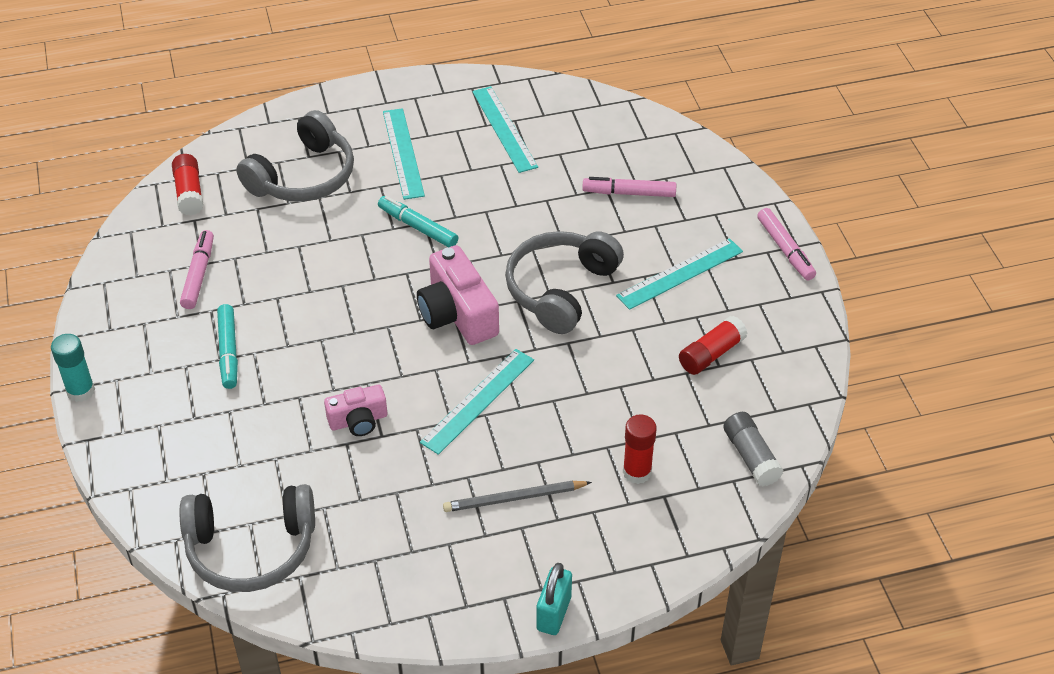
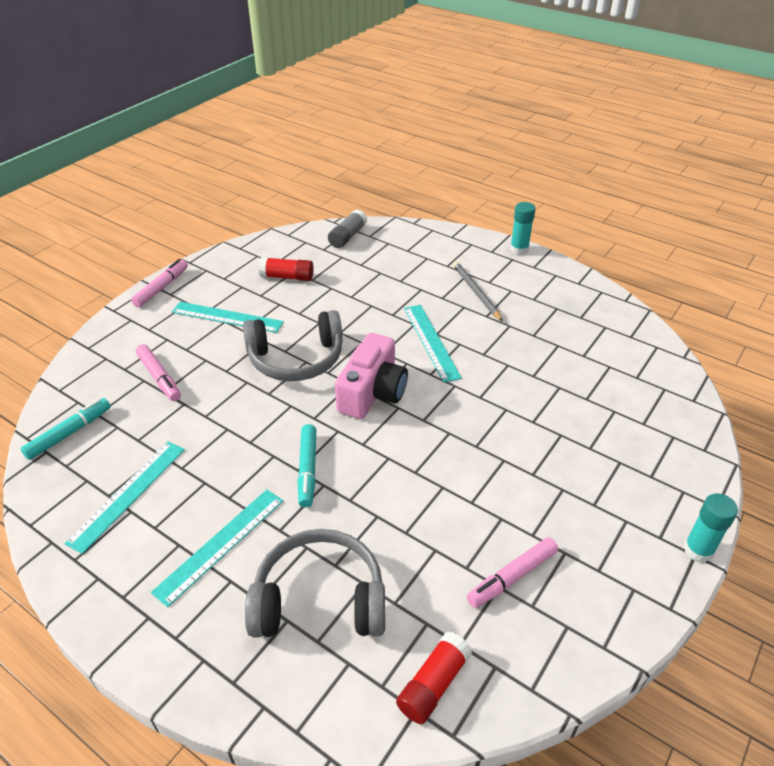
camera: 130 degrees left, 5 degrees down
grey headphones [179,484,315,592] -> none
turquoise marker [217,304,238,389] -> turquoise marker moved to [21,398,111,460]
pink camera [324,385,387,436] -> none
turquoise ruler [420,349,534,455] -> turquoise ruler turned 75 degrees clockwise [404,305,462,383]
grey pencil [443,481,592,512] -> grey pencil turned 150 degrees counterclockwise [453,262,503,322]
turquoise padlock [536,563,572,635] -> turquoise glue stick [510,202,536,255]
red glue stick [623,414,657,484] -> none

